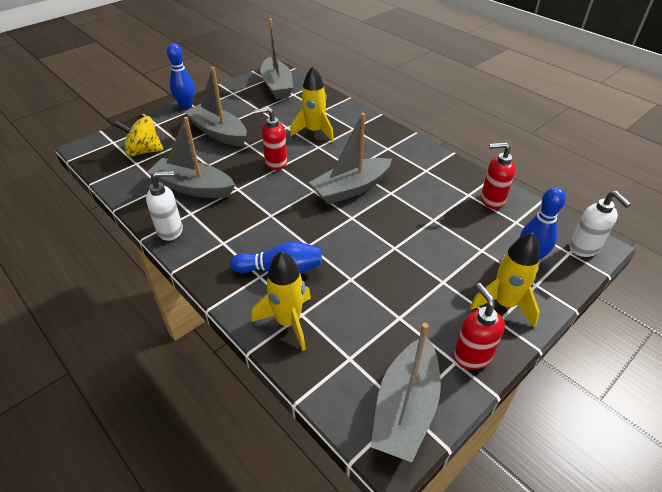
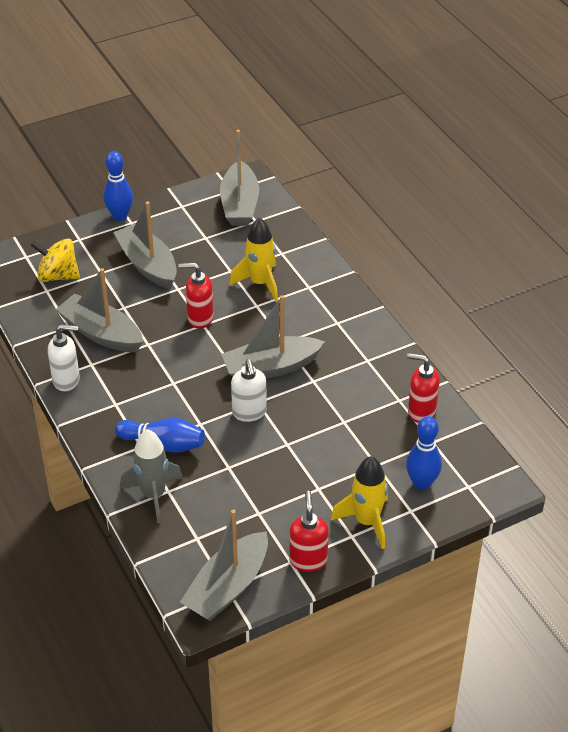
camera: 15 degrees right, 0 degrees up
yellow rocket [252,251,311,351] -> grey rocket [120,429,182,523]
white soap dispenser [569,191,631,257] -> white soap dispenser moved to [231,359,267,422]

